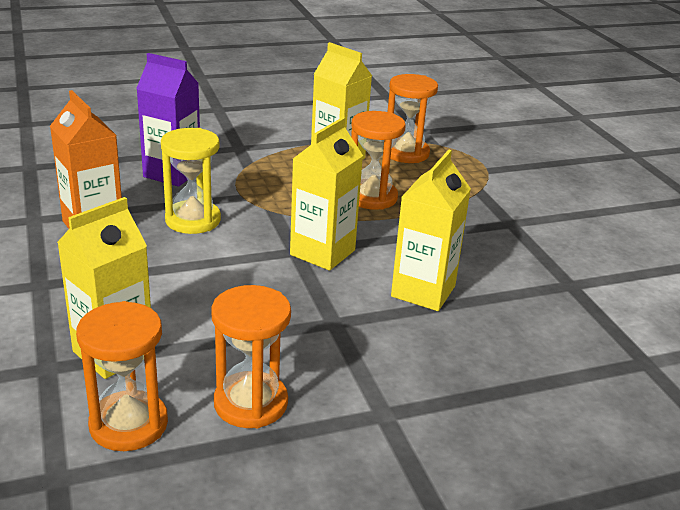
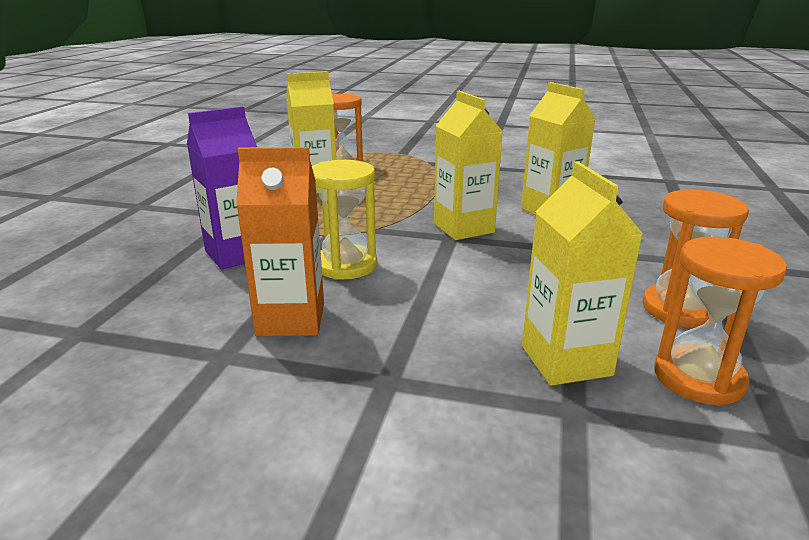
camera: 55 degrees left, 5 degrees down
orange hourglass [351,111,406,210] -> none

